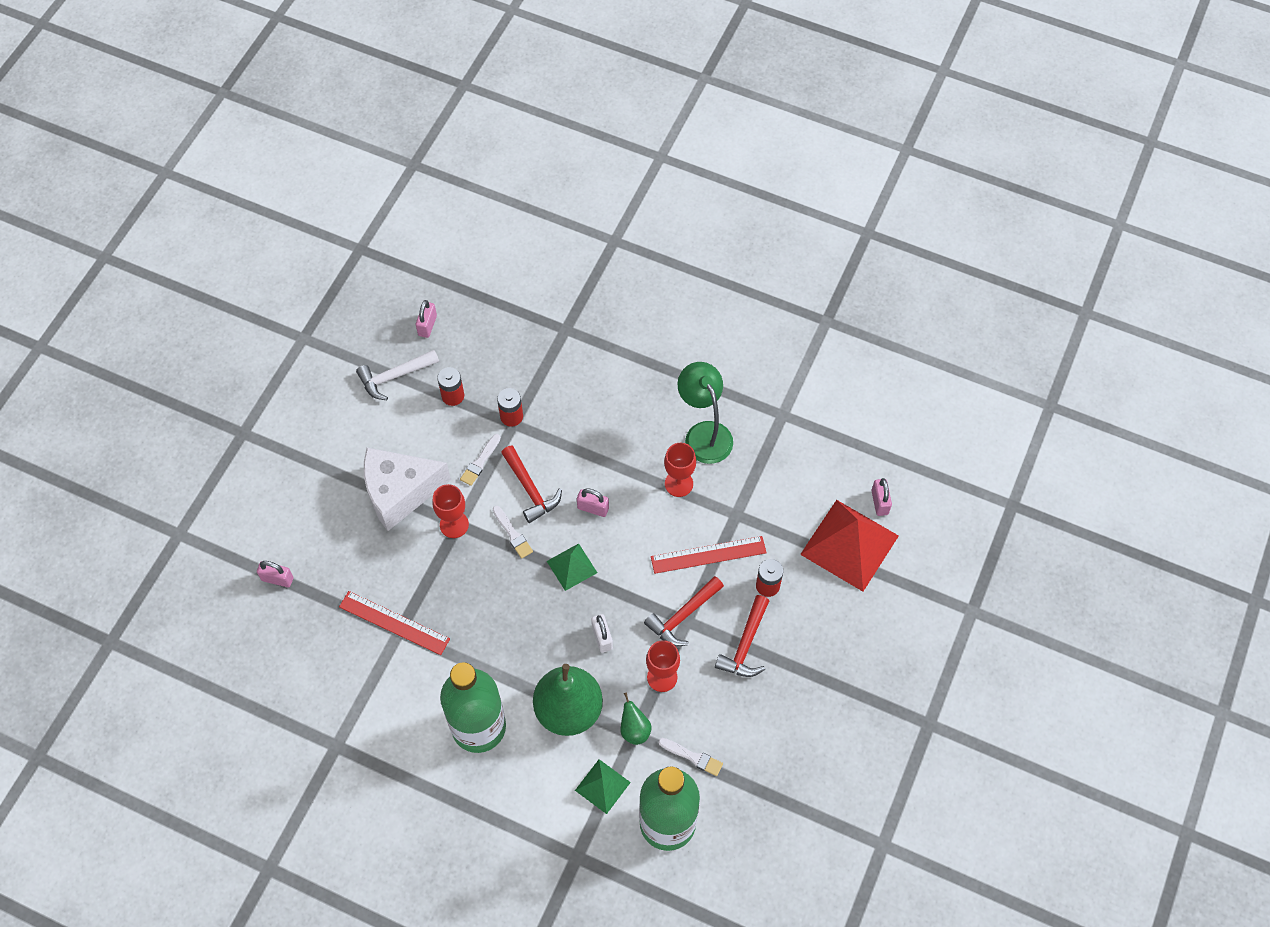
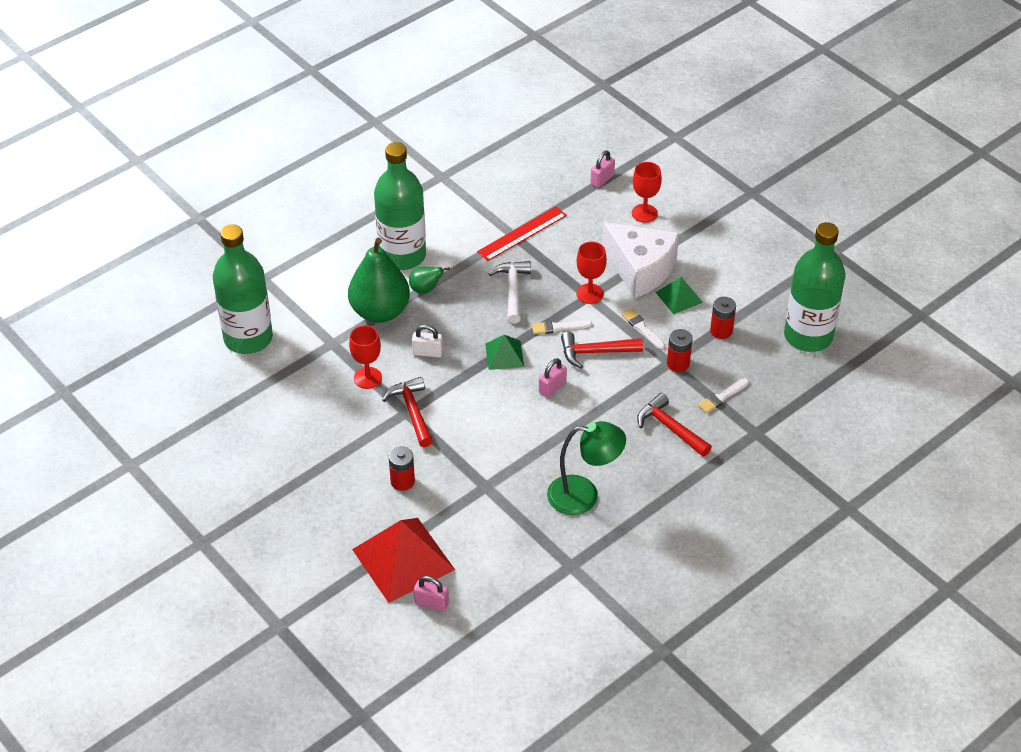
camera: 115 degrees right, 15 degrees down
white hammer [356,350,439,400] -> white hammer moved to [489,261,531,323]
white cheese [364,448,451,531] -> white cheese turned 120 degrees clockwise [602,222,679,298]
pink padlock [416,300,437,338] -> green bottle [784,222,846,352]
green pyramid [575,759,631,814] -> green pyramid moved to [656,277,703,314]
green pear [620,692,652,745] -> green pear moved to [409,267,450,294]
red ruler [651,536,767,574] -> none
white brush [658,738,723,776] -> white brush moved to [698,378,749,413]
red goblet [664,443,696,497] -> red goblet moved to [632,162,662,223]
red hammer [715,595,769,677] -> red hammer moved to [637,393,712,457]

